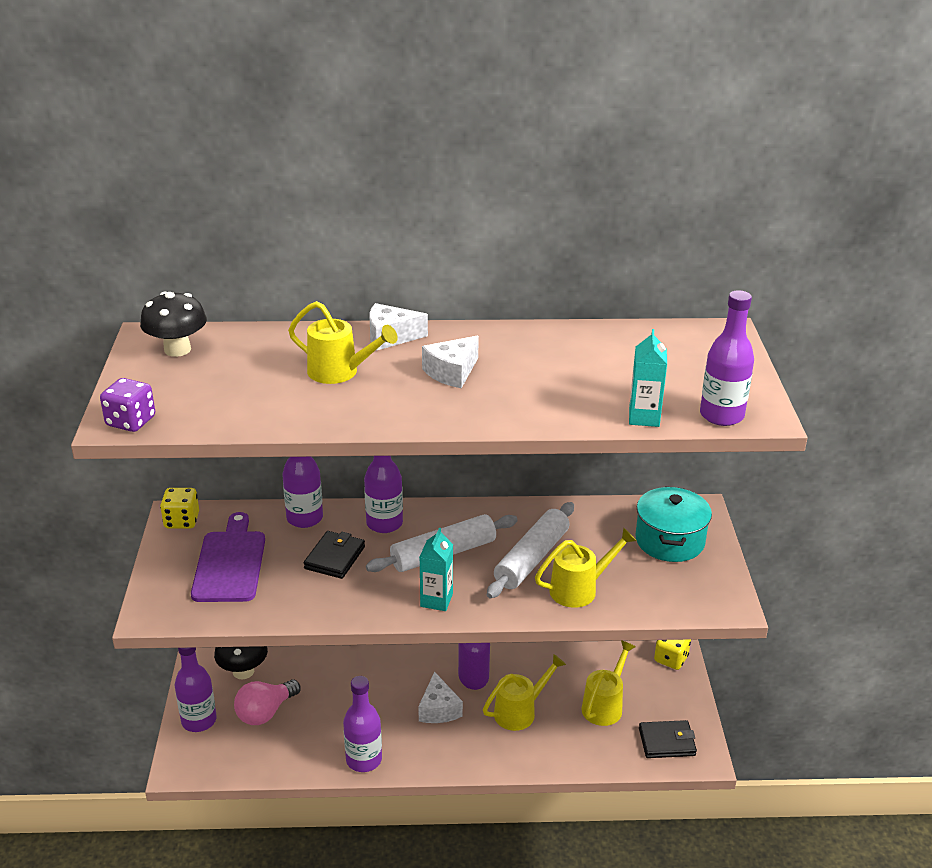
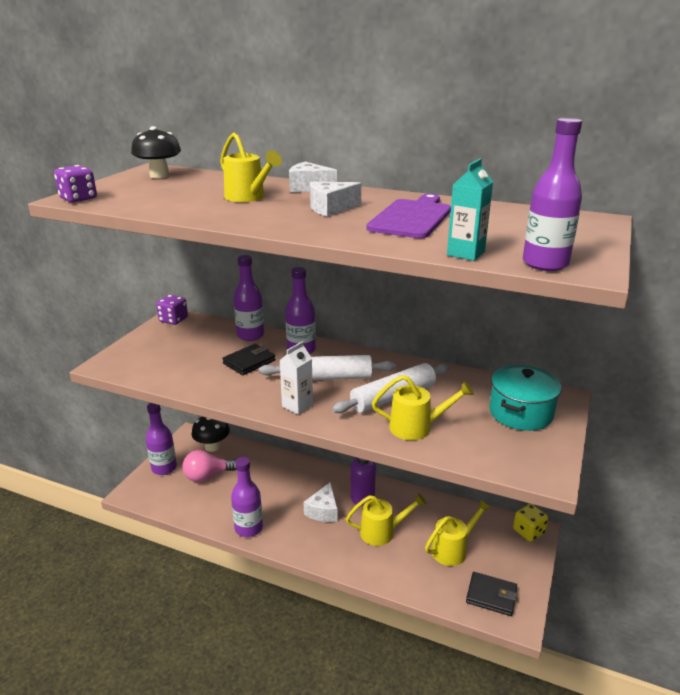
camera: 25 degrees right, 5 degrees down
yellow dice [160,488,199,529] -> purple dice [156,295,188,325]
purple cutting board [191,512,265,602] -> purple cutting board moved to [366,194,451,238]
turquoise carton [420,528,453,611] -> white carton [279,341,313,415]

